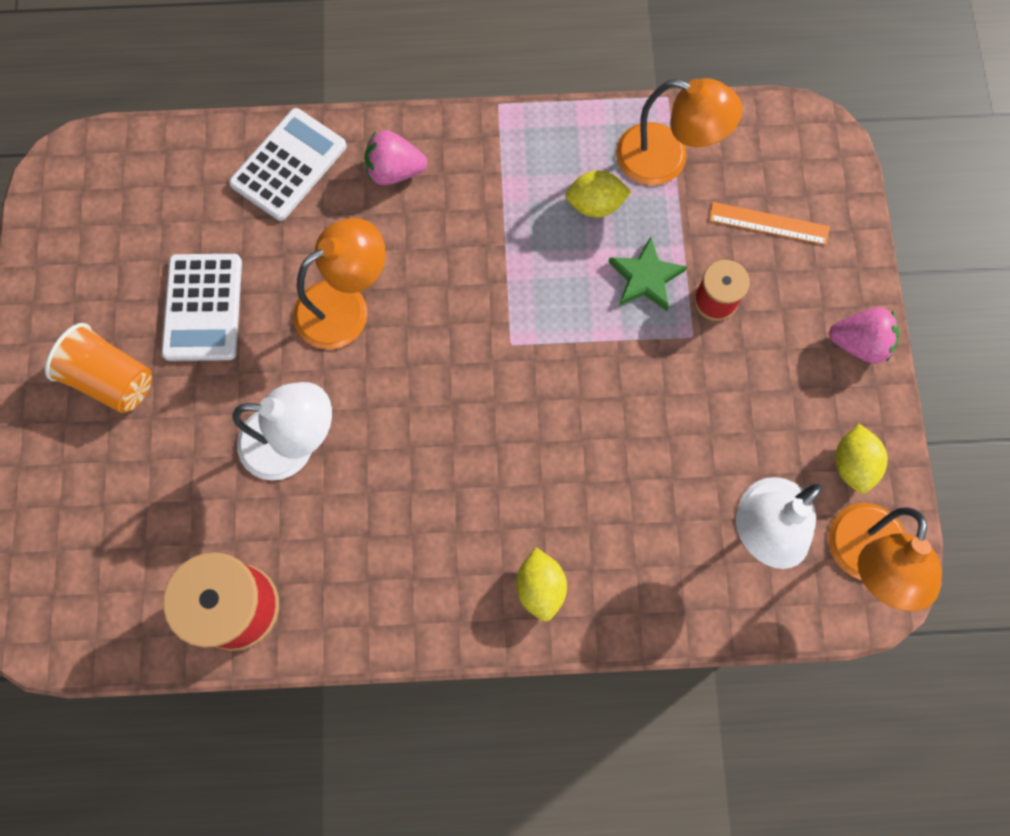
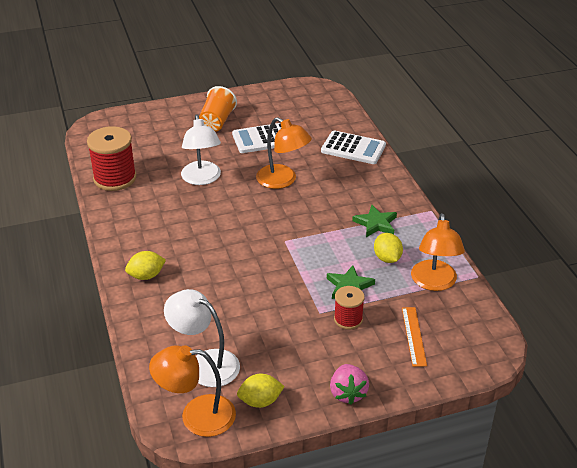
camera: 75 degrees right, 35 degrees down
pink strawberry [364,130,427,185] -> none
none -> green star [352,205,397,237]

